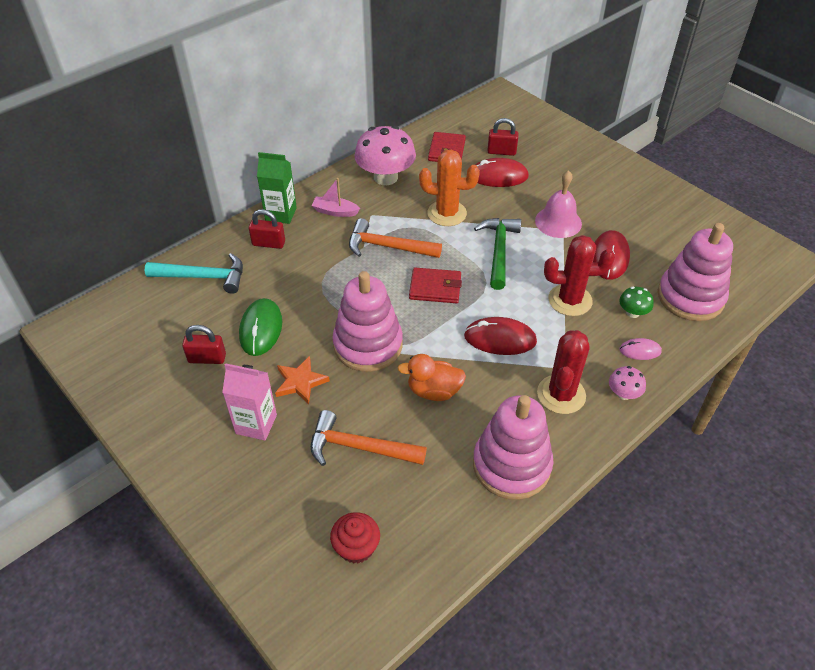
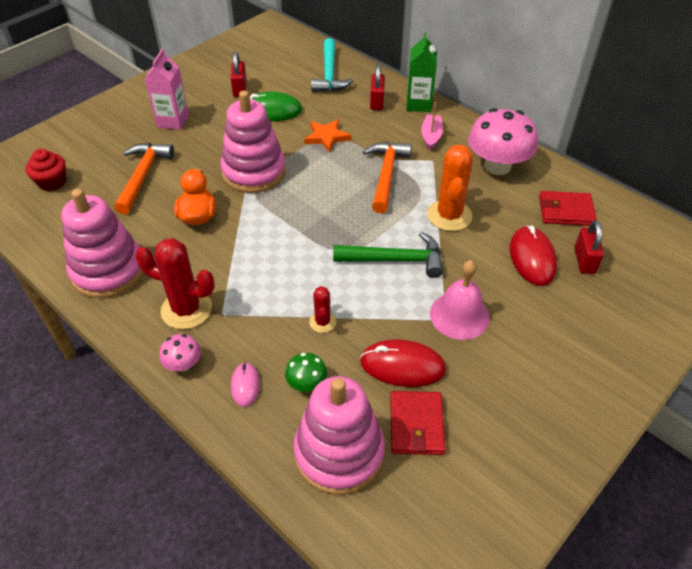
camera: 85 degrees right, 0 degrees up
orange star [275,356,330,404] -> orange star moved to [304,119,351,152]
red wallet [409,267,462,303] -> red wallet moved to [390,391,446,455]
red mouse [464,317,537,355] -> none
red cactus [544,235,615,316] -> red cactus [309,286,336,333], size x0.53

